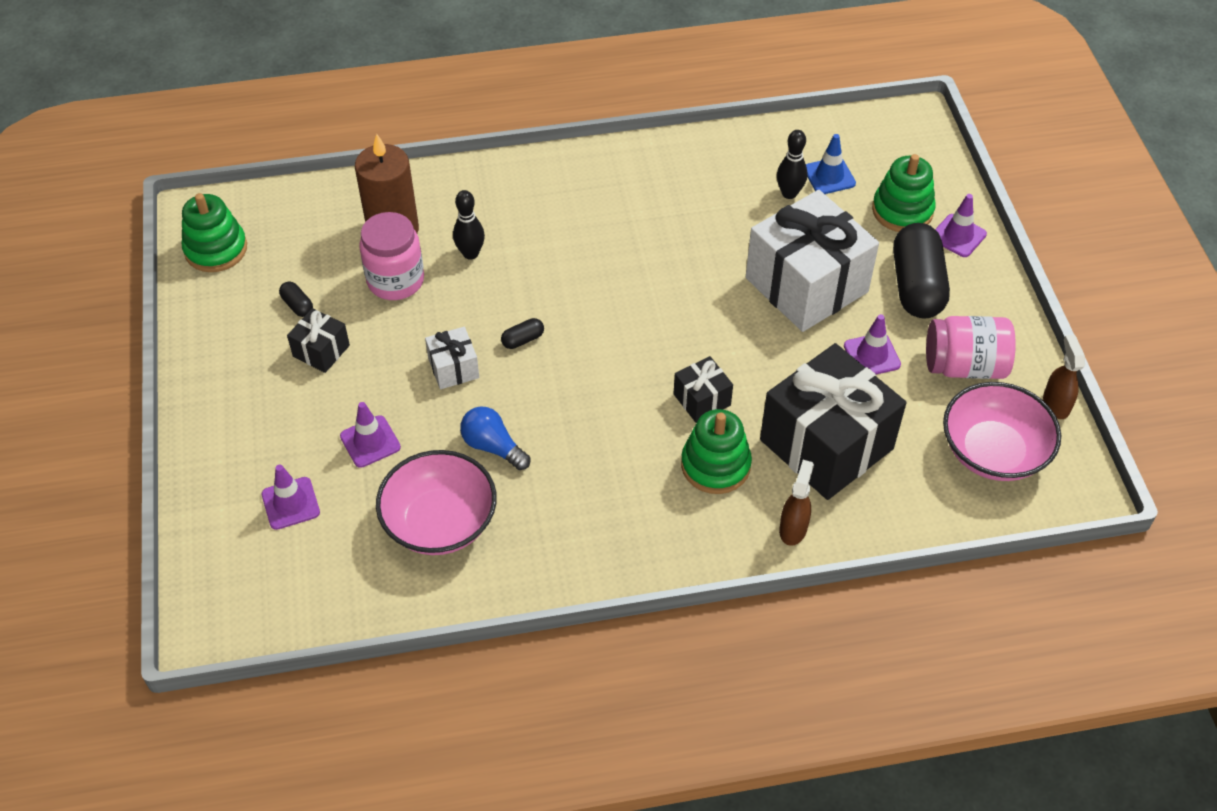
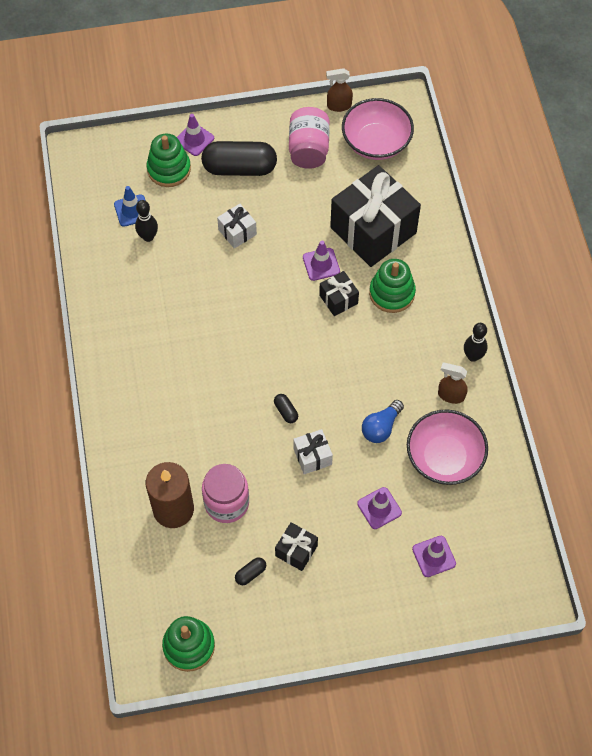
camera: 90 degrees left, 10 degrees up
black bowling pin [453,190,485,260] -> black bowling pin moved to [464,323,488,362]
white gift [746,190,879,332] -> white gift [217,204,257,249], size x0.45
brown spray bottle [779,460,814,546] -> brown spray bottle moved to [438,362,468,404]
purple traffic cone [844,314,901,374] -> purple traffic cone moved to [303,241,340,281]

